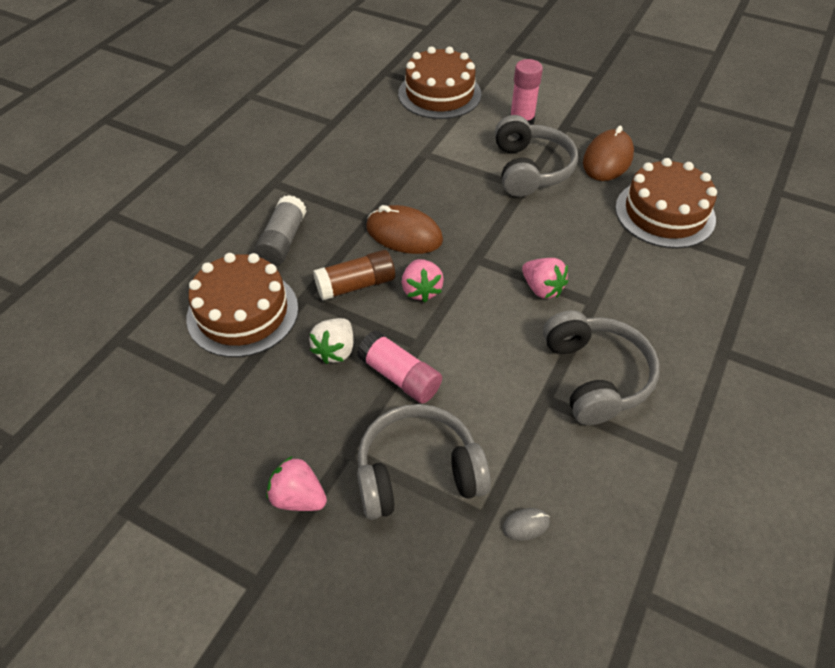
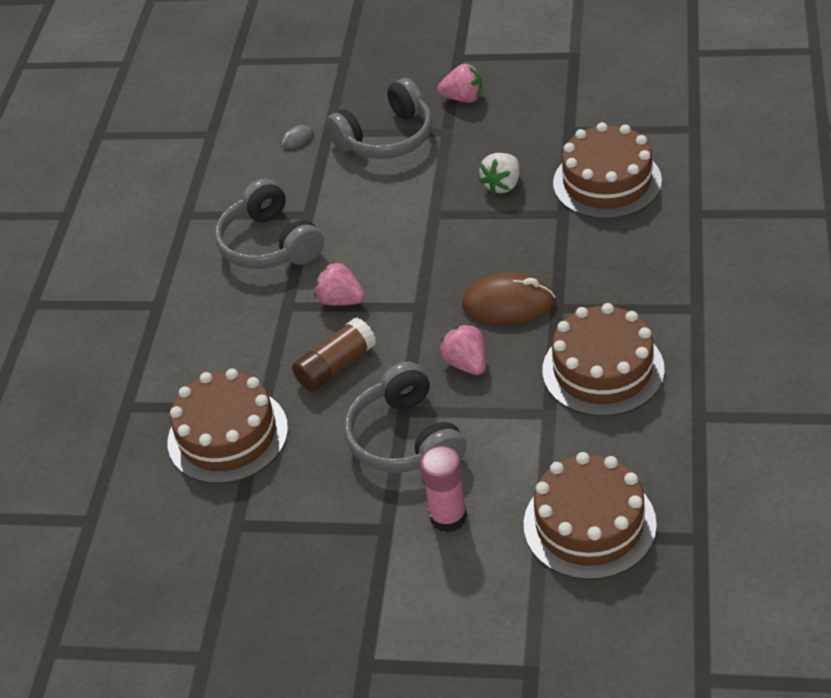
camera: 165 degrees right, 5 degrees down
grey glue stick [255,195,306,266] -> none
white strawberry [309,318,353,364] -> white strawberry turned 150 degrees counterclockwise [479,153,520,194]
brown glue stick [313,250,395,301] -> brown glue stick moved to [292,318,376,392]
pink glue stick [357,330,442,404] -> none
pink strawberry [402,259,444,302] -> pink strawberry moved to [440,324,486,375]
brown mouse [583,126,634,181] -> none
none -> brown cake [542,303,665,416]

